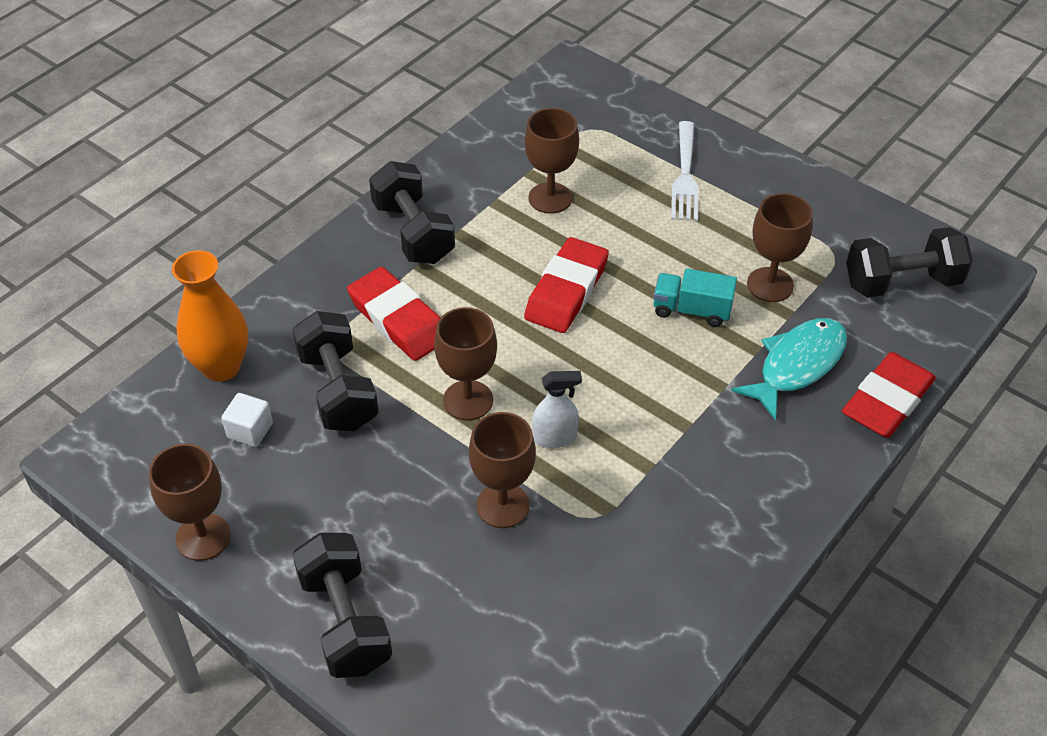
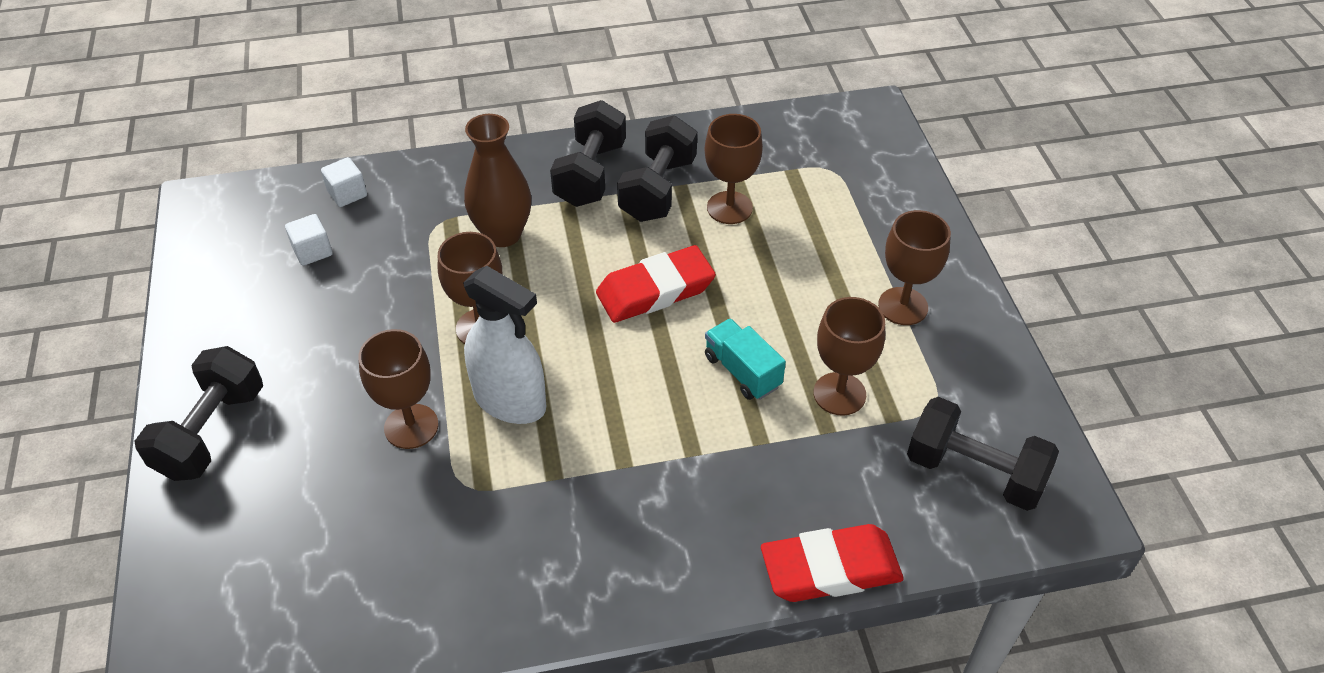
camera: 40 degrees right, 0 degrees up
brown goblet [149,444,231,561] -> brown goblet moved to [878,210,951,325]
orange vase [172,250,248,381] -> white cube [321,157,367,207]
black dumbbell [292,311,379,431] -> black dumbbell moved to [617,115,697,222]
red eraser [347,267,440,361] -> brown vase [464,114,531,247]
white spray bottle [532,371,582,448] -> white spray bottle [463,266,546,424], size x1.79
white fork [671,121,699,221] -> none
turquoise fish [731,318,847,421] -> none

